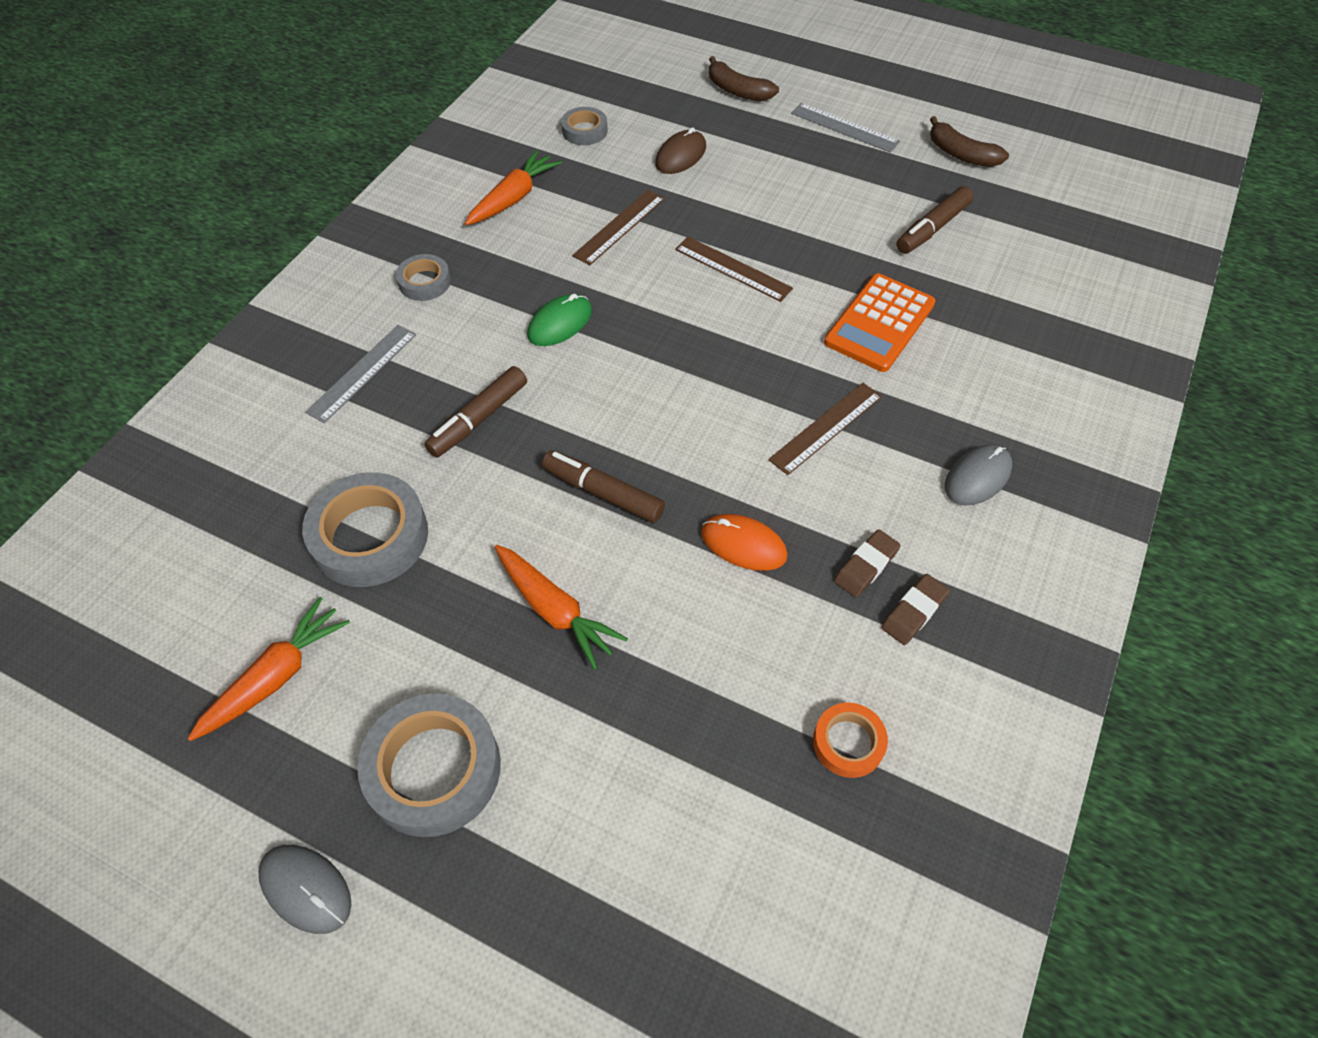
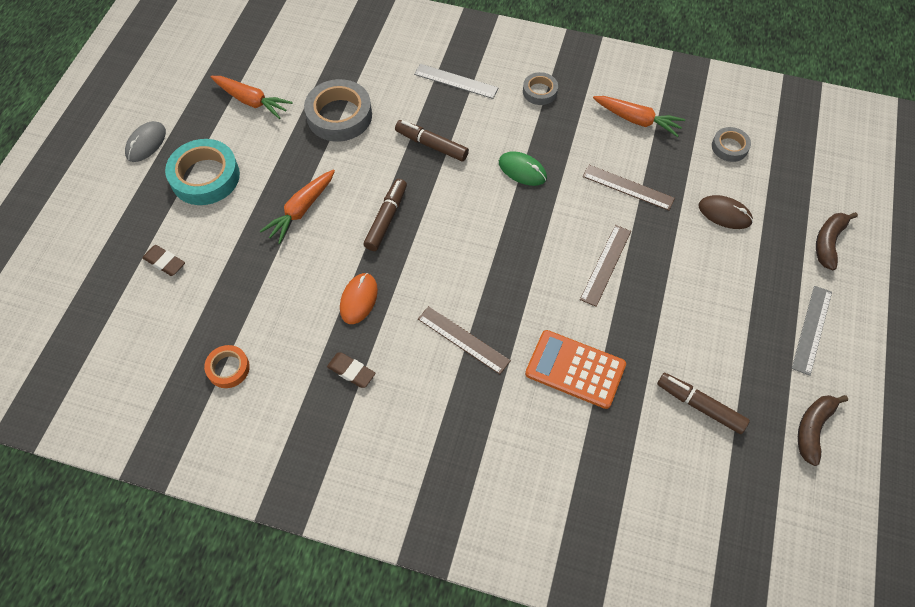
camera: 80 degrees right, 5 degrees up
grey tape [357,693,501,837] -> turquoise tape [165,139,240,205]
brown eraser [881,574,950,645] -> brown eraser moved to [142,245,185,276]
grey mouse [945,445,1012,505] -> none

